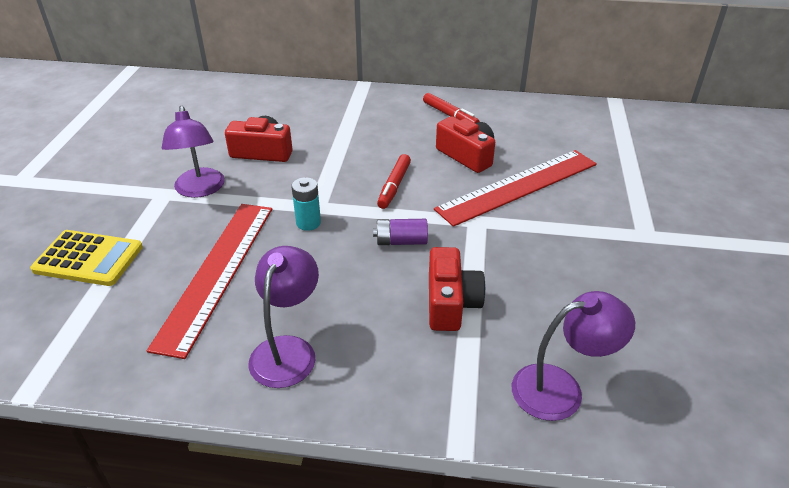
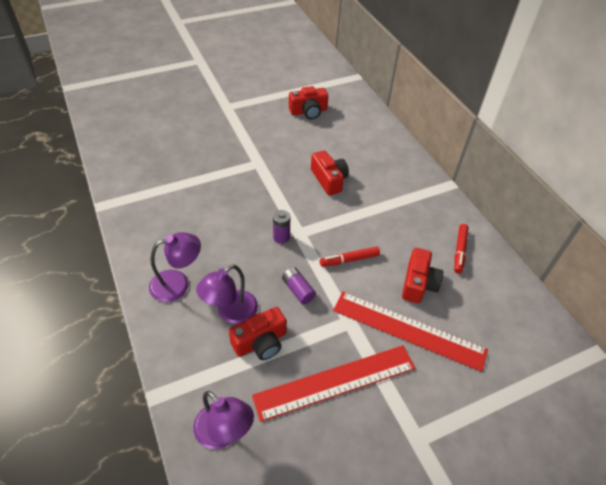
camera: 55 degrees right, 10 degrees up
yellow calculator [30,230,143,286] -> none
red ruler [147,204,272,359] -> red ruler moved to [252,345,416,422]
purple lamp [162,105,225,198] -> purple lamp moved to [196,264,258,324]
turquoise battery [291,177,321,231] -> purple battery [273,210,291,244]
none -> red camera [289,86,328,119]

